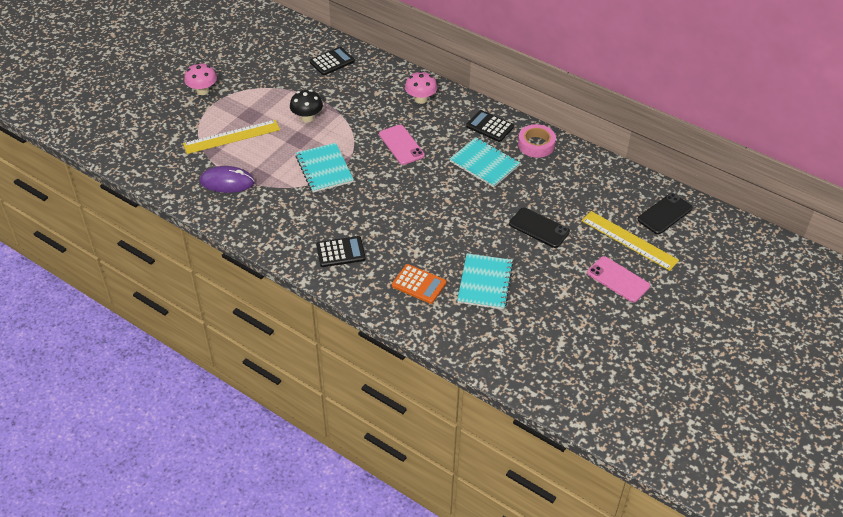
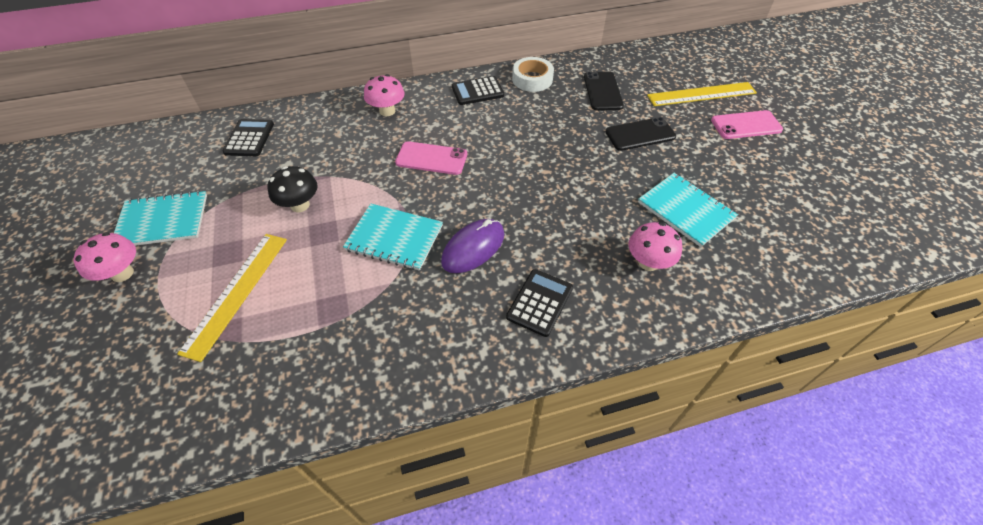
camera: 50 degrees left, 5 degrees up
purple mouse [200,166,255,193] -> purple mouse moved to [441,219,504,273]
orange calculator [392,264,446,304] -> pink mushroom [629,222,682,271]
turquoise notebook [450,137,520,187] -> turquoise notebook moved to [114,191,207,246]
pink tape [518,124,556,158] -> white tape [512,57,554,92]
black phone [637,193,693,234] -> black phone moved to [584,71,624,111]

